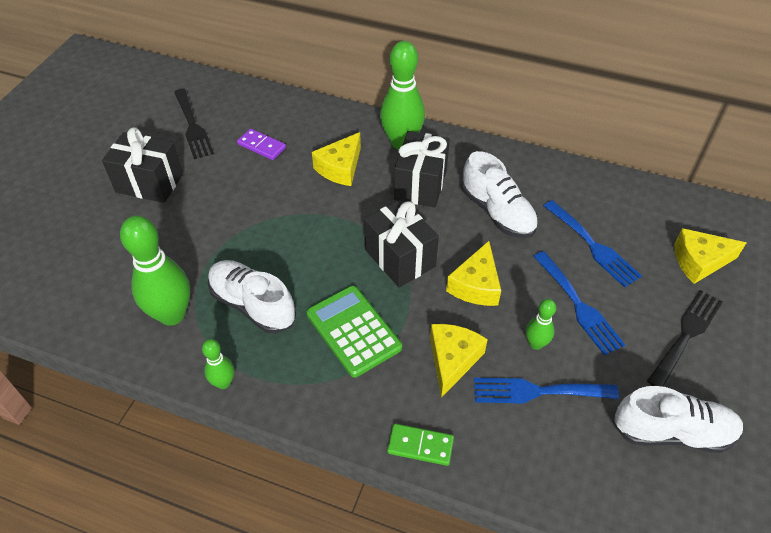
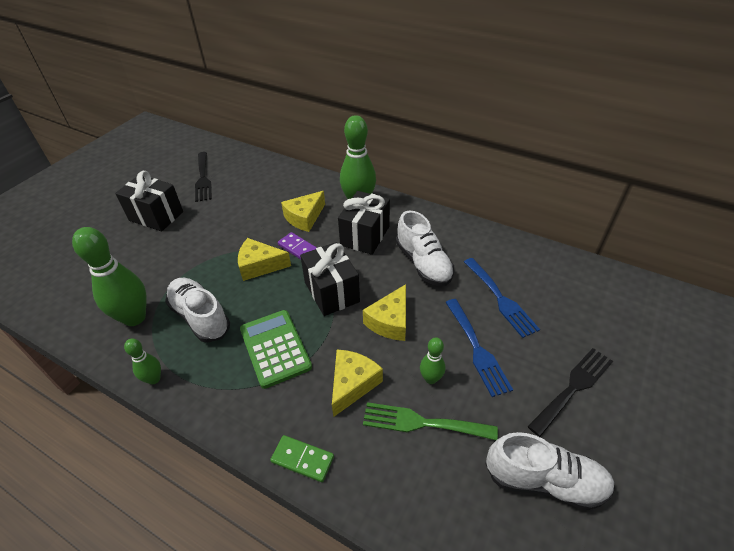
camera: 10 degrees right, 5 degrees down
purple domino [237,129,286,160] -> purple domino moved to [278,232,317,260]
blue fork [474,378,619,404] -> green fork [363,402,498,440]
yellow cheese [674,228,746,284] -> yellow cheese moved to [238,238,291,281]

